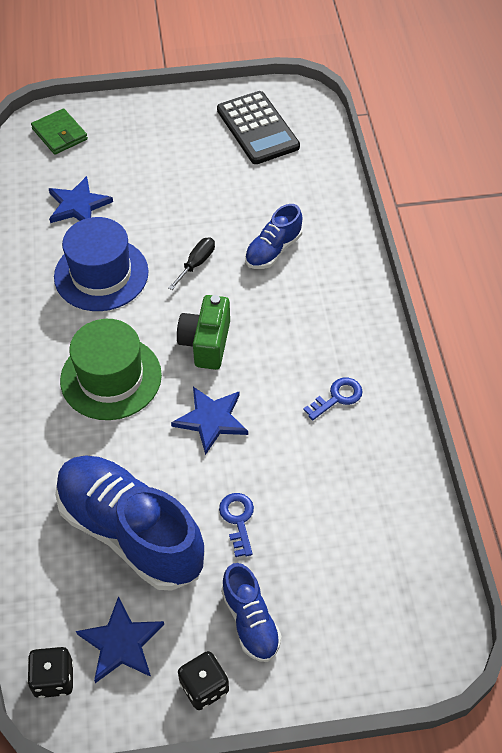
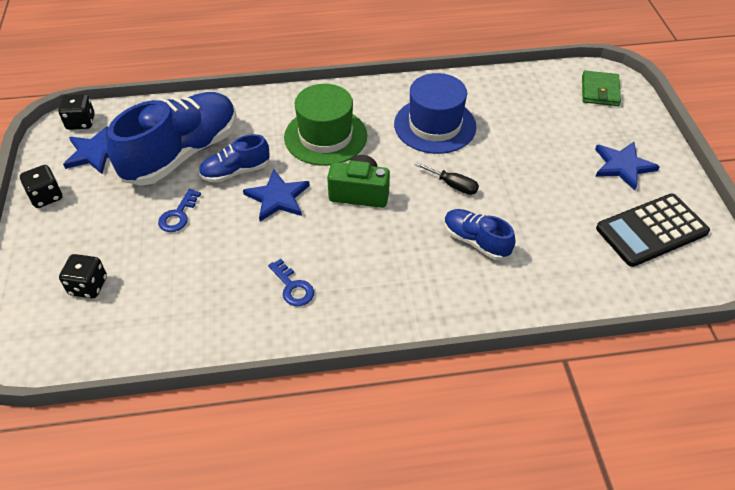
camera: 90 degrees right, 5 degrees down
green wallet [31,108,88,155] -> green wallet turned 45 degrees counterclockwise [582,71,621,106]
blue star [49,176,113,223] -> blue star moved to [595,142,660,190]
blue key [219,493,254,557] -> blue key turned 120 degrees clockwise [158,189,201,232]
blue shoe [221,563,281,662] -> blue shoe moved to [199,134,270,183]
none -> black dice [59,254,107,298]

